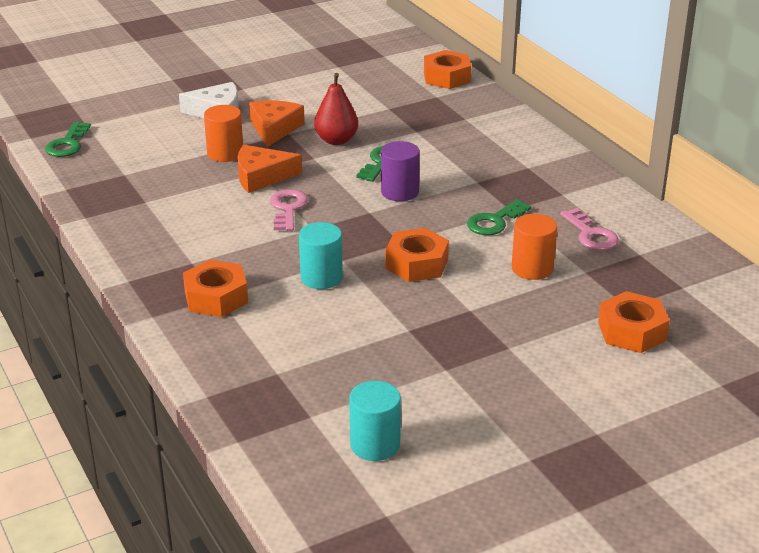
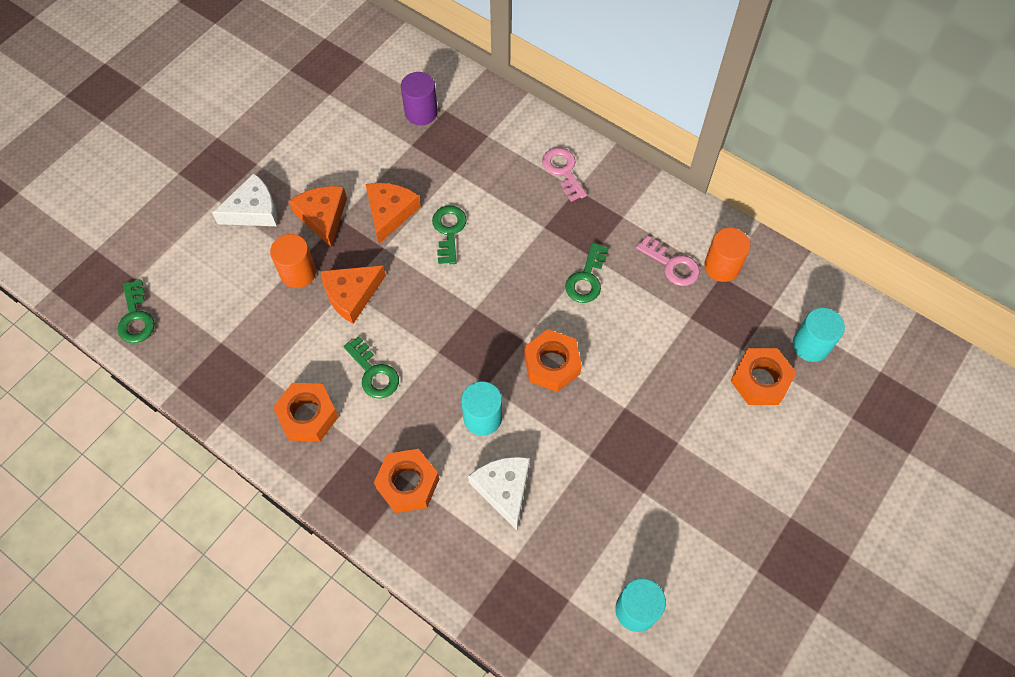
camera: 25 degrees left, 30 degrees up
pink key [270,189,308,231] -> pink key moved to [542,147,587,202]
red pear [314,73,358,145] -> orange cheese [366,183,421,244]
purple cylinder [381,141,420,201] -> purple cylinder moved to [401,72,438,125]
orange nut [424,50,471,89] -> orange nut moved to [273,383,338,442]
orange cylinder [512,214,557,280] -> orange cylinder moved to [704,228,751,282]
none -> green key [344,336,399,399]
none -> white cheese [468,457,530,530]
none -> turquoise cylinder [793,308,845,362]

